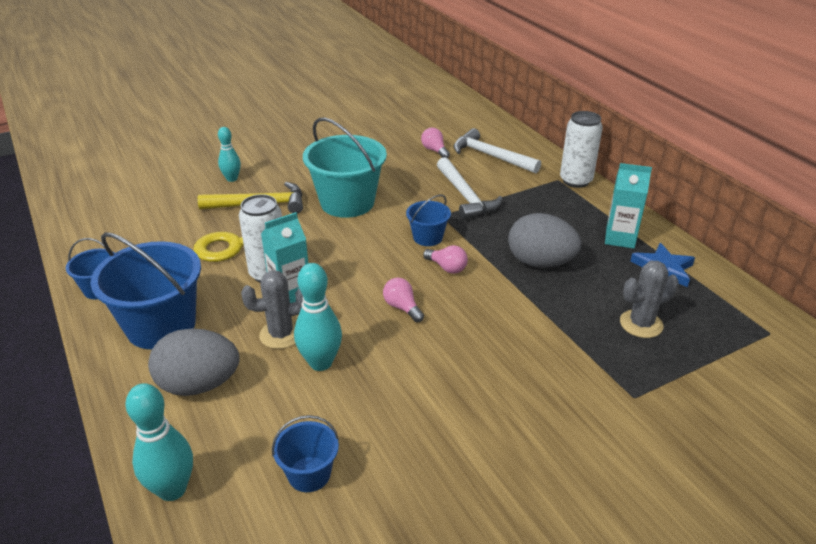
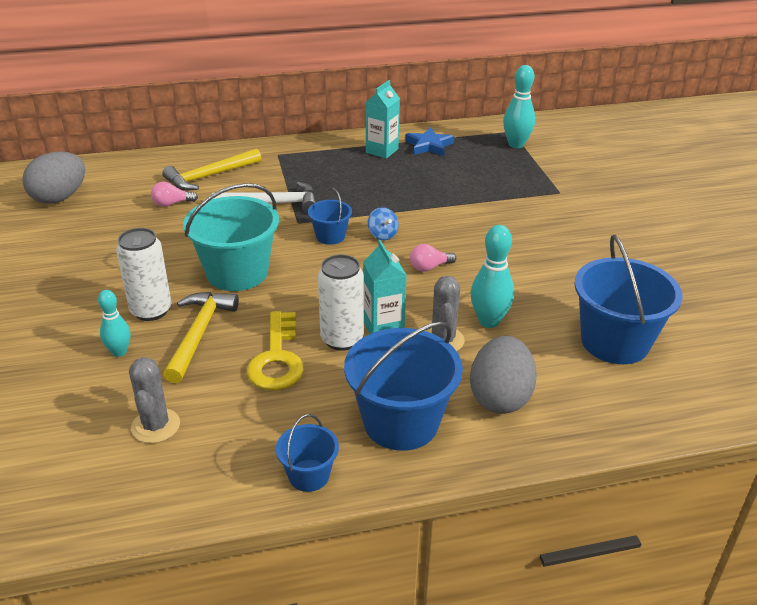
camera: 75 degrees left, 0 degrees up
turquoise bowling pin [125,383,193,501] -> turquoise bowling pin moved to [503,65,535,148]
blue bucket [272,415,339,492] -> blue bucket [574,235,683,364], size x1.96
pink light bulb [423,245,468,274] -> blue spinning top [368,207,399,241]
white hammer [454,128,541,173] -> yellow hammer [162,148,262,191]
grey egg [508,213,581,268] -> grey egg moved to [22,151,85,204]
white can [560,111,603,188] -> white can moved to [116,228,171,321]
grey cactus [620,261,679,338] -> grey cactus moved to [129,357,180,443]

